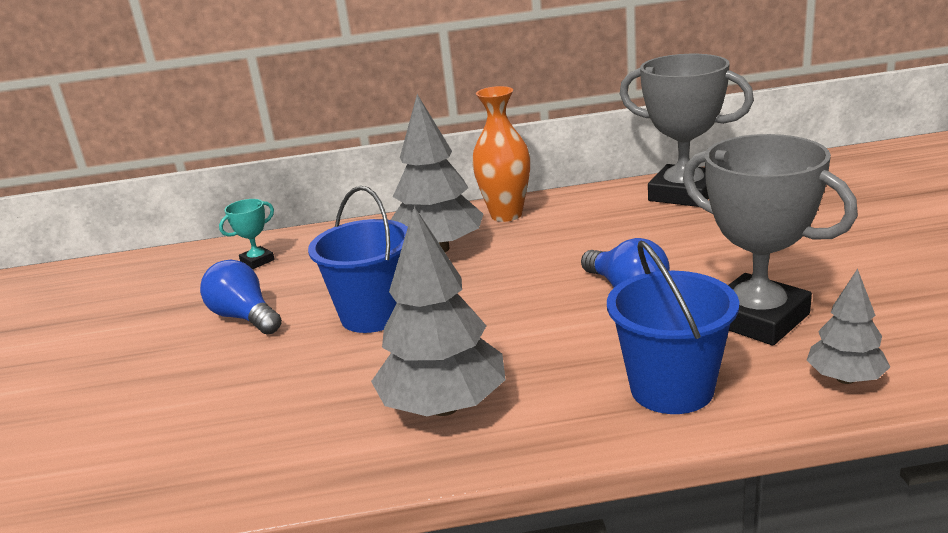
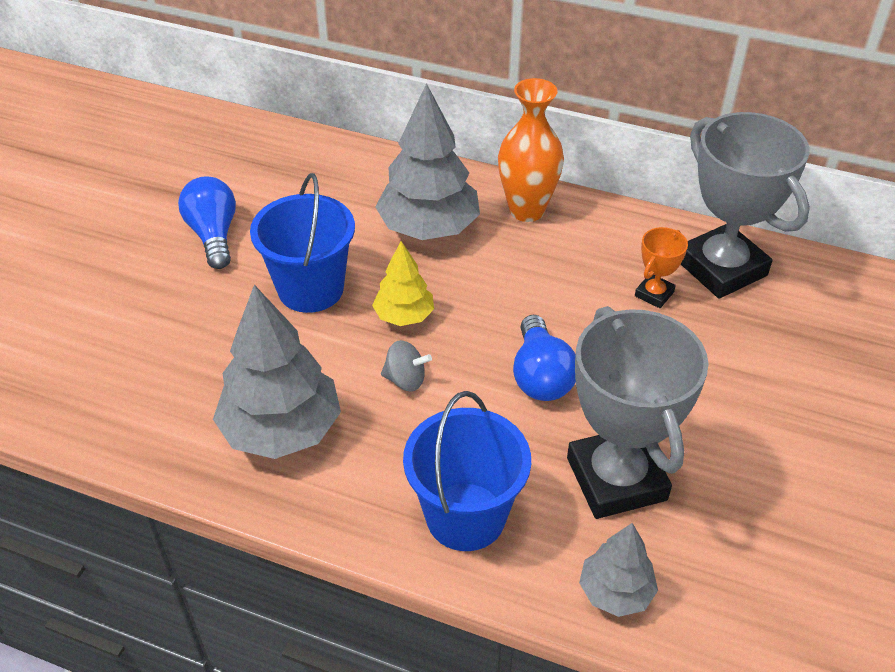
camera: 25 degrees right, 20 degrees up
turquoise trophy [219,199,275,269] -> none
none -> yellow tree [372,241,434,326]
none -> grey spinning top [381,340,432,391]
none -> orange trophy [635,227,688,308]

